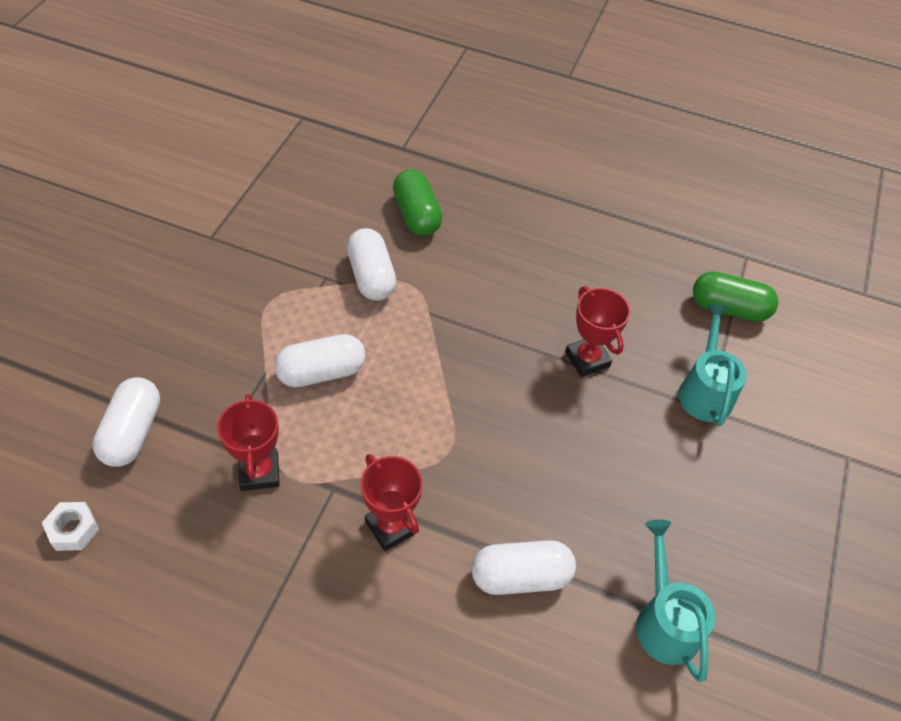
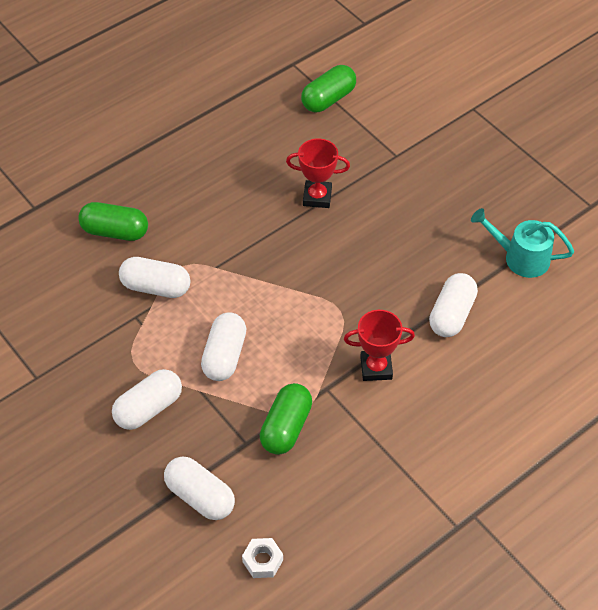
camera: 55 degrees left, 0 degrees up
red trophy [217,394,280,491] -> green capsule [260,383,312,455]
turquoise watering can [679,304,747,426] -> none
none -> white capsule [112,369,182,430]

